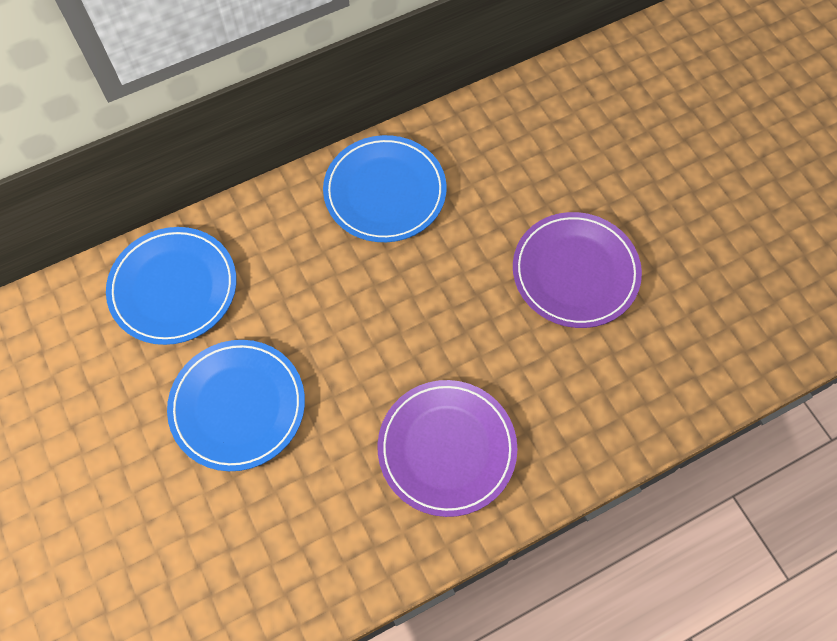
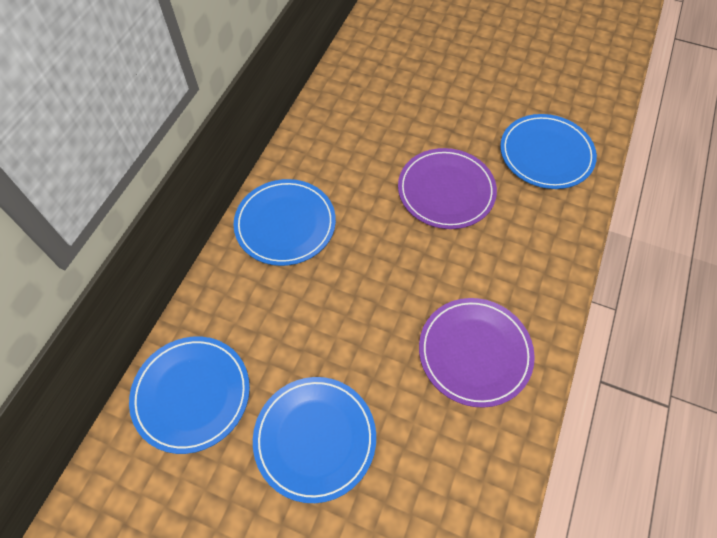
camera: 40 degrees left, 5 degrees down
none -> blue plate [500,114,597,189]

